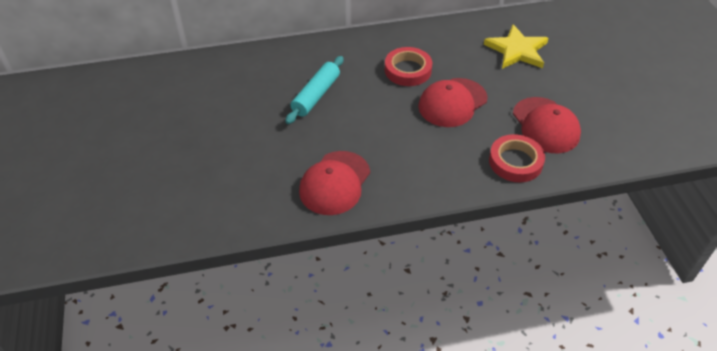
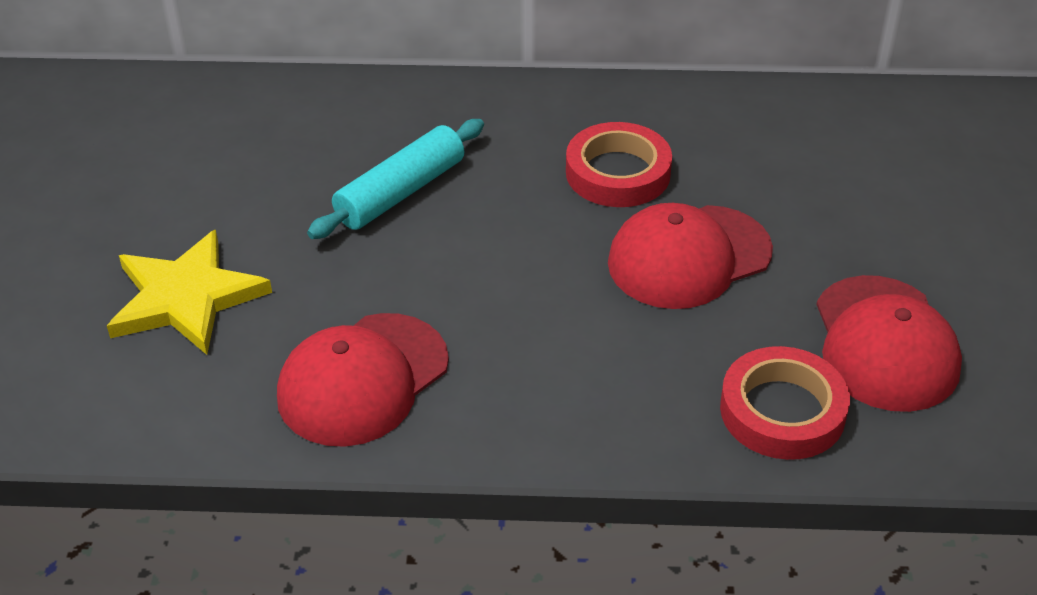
camera: 15 degrees right, 5 degrees down
yellow star [484,24,549,69] -> yellow star moved to [107,230,272,355]

